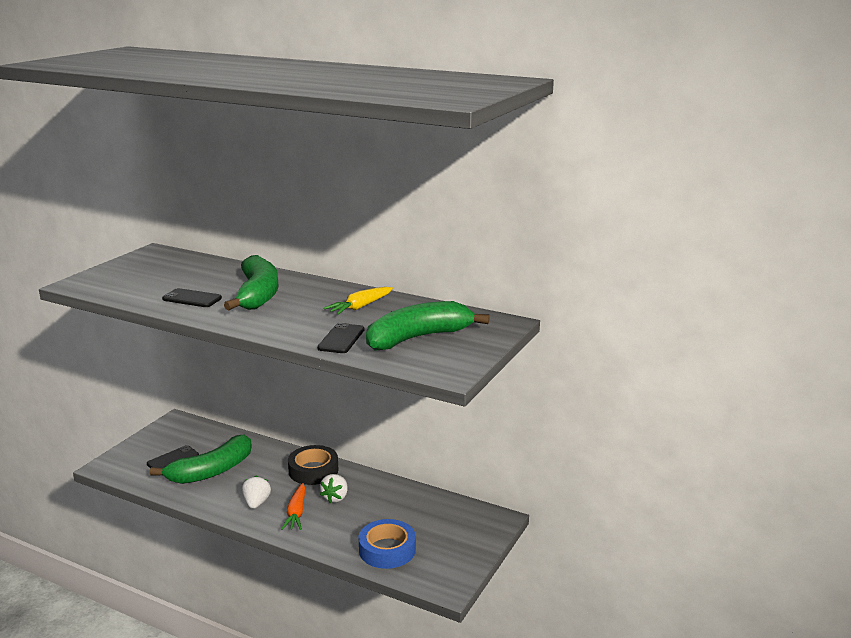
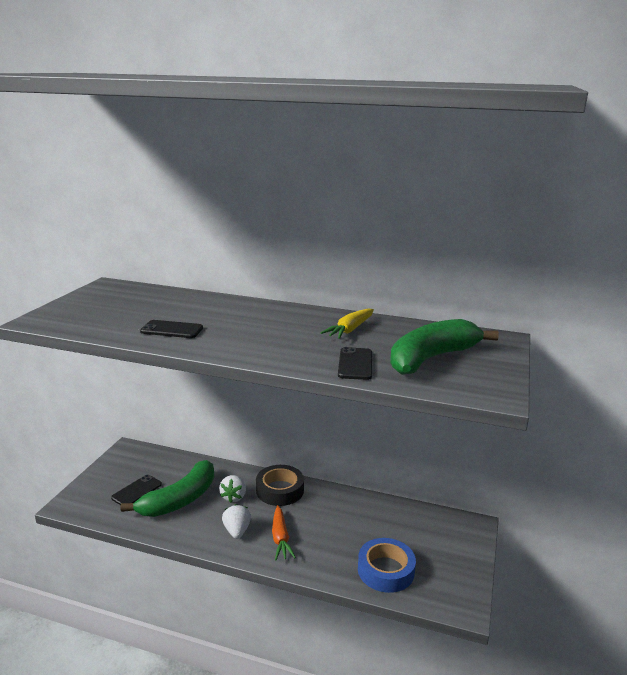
camera: 10 degrees left, 0 degrees up
green banana [224,255,278,310] -> none
white strawberry [320,474,348,503] -> white strawberry moved to [219,475,246,503]

